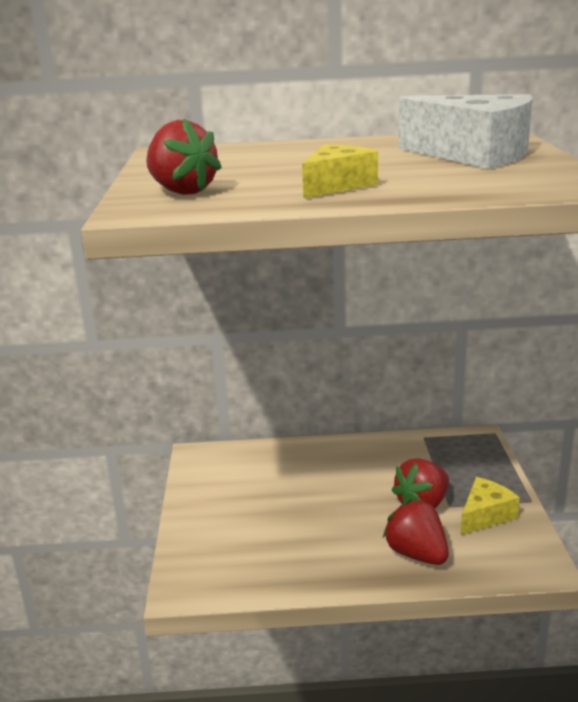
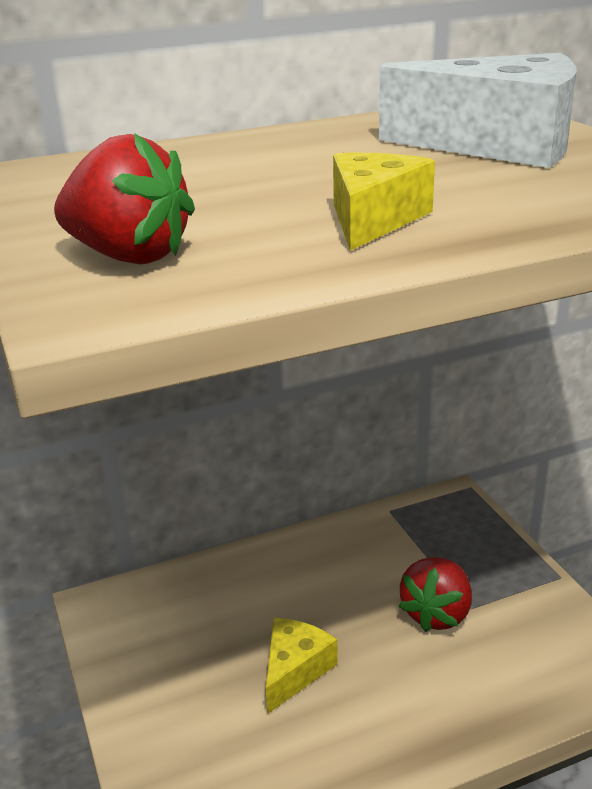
camera: 20 degrees left, 5 degrees up
red strawberry [383,500,449,565] -> none
yellow cheese [461,477,520,535] -> yellow cheese moved to [266,618,338,713]

